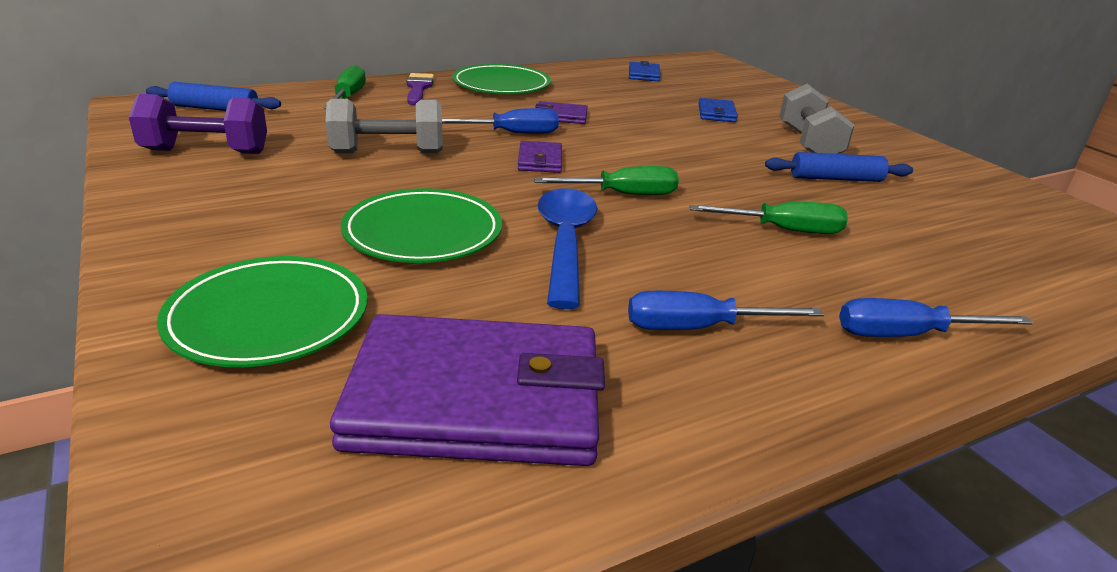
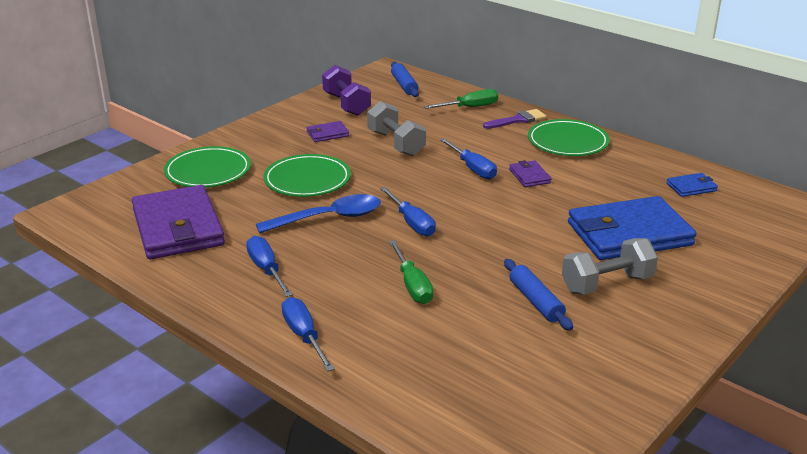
camera: 70 degrees right, 0 degrees up
purple wallet [518,141,562,173] -> purple wallet moved to [307,121,349,142]
green screwdriver [534,166,679,195] -> blue screwdriver [380,187,436,237]
blue wallet [698,98,738,122] -> blue wallet [568,196,696,260], size x2.35

